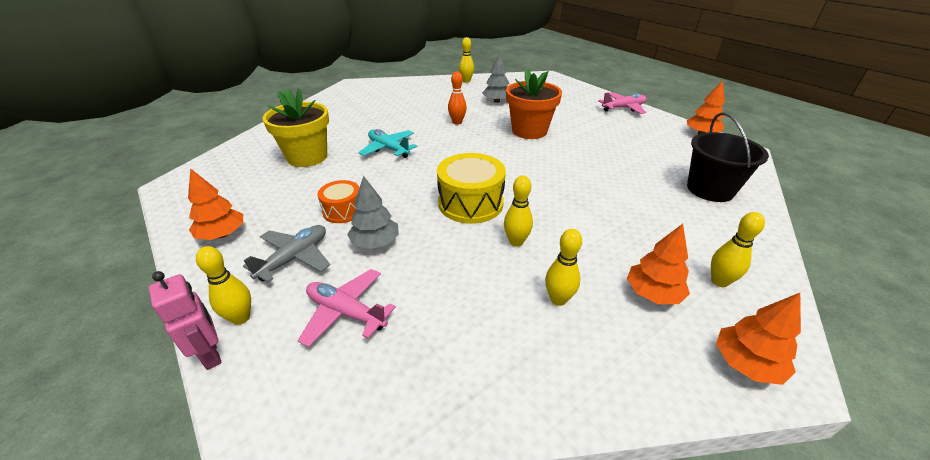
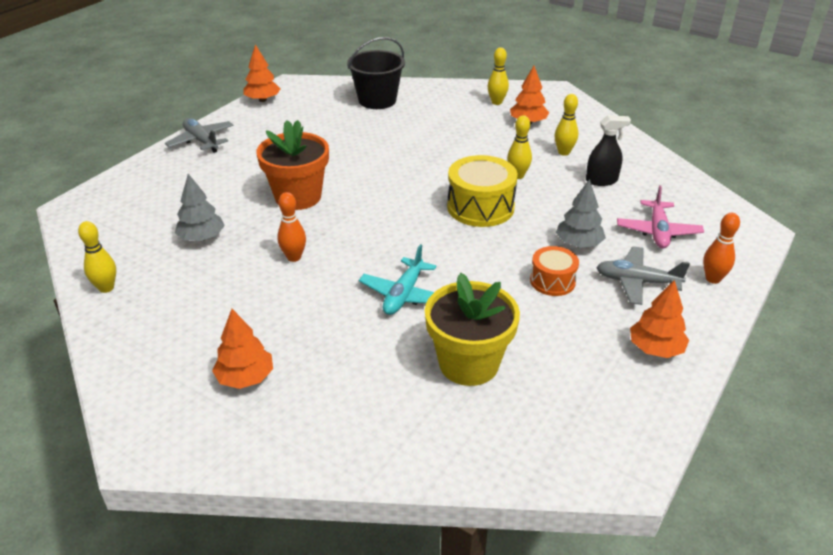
camera: 110 degrees left, 0 degrees up
pink robot [149,271,222,370] -> none
yellow bowling pin [196,246,251,325] -> orange bowling pin [703,213,740,284]
pink plane [598,92,646,114] -> grey plane [165,118,234,153]
orange tree [716,293,801,385] -> orange tree moved to [212,309,273,389]
none -> black spray bottle [586,115,631,186]

